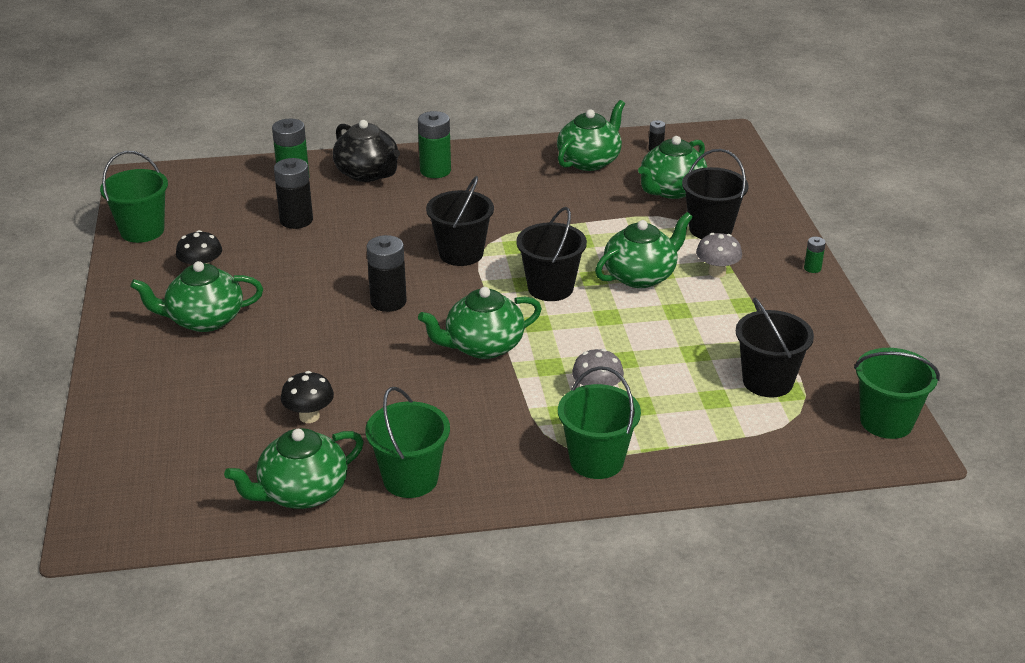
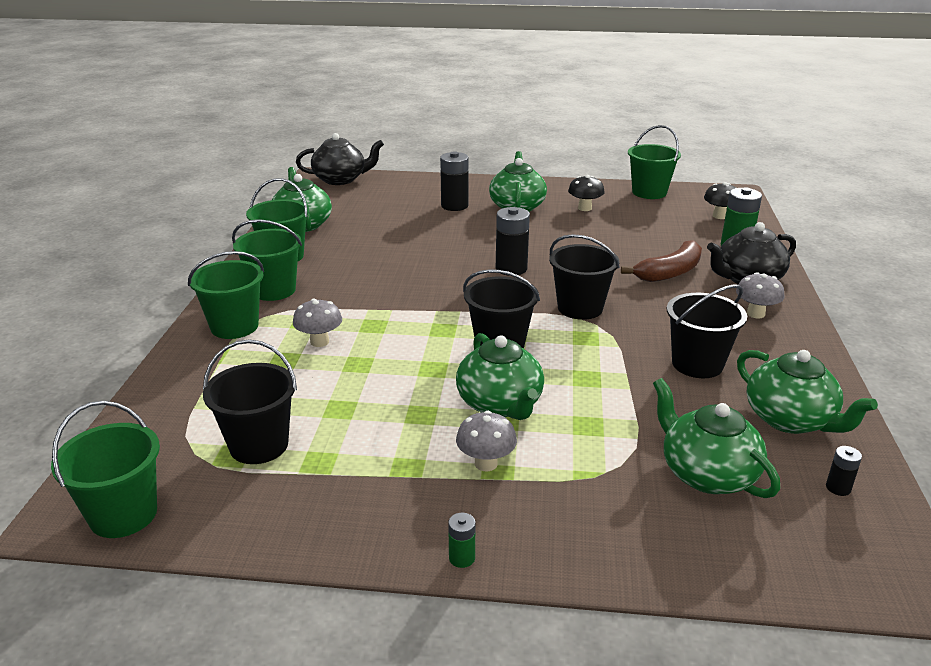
camera: 105 degrees right, 5 degrees down
black battery [274,158,313,229] -> black battery moved to [440,151,469,211]
black mushroom [281,371,334,423] -> black mushroom moved to [704,182,736,219]
green battery [418,111,451,178] -> grey mushroom [736,272,785,319]
green teapot [418,287,542,359] -> none
black bucket [682,149,749,239] -> black bucket moved to [667,284,747,378]
none -> green bucket [232,219,302,301]
none -> black teapot [296,133,384,185]
none -> brown banana [621,240,702,282]

